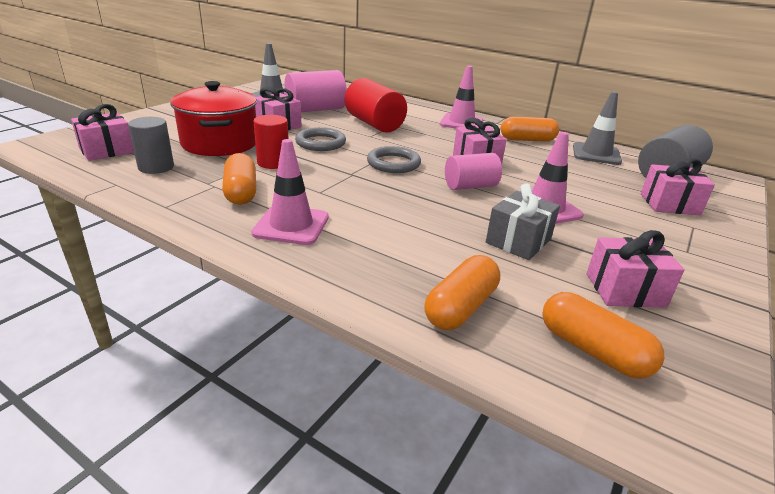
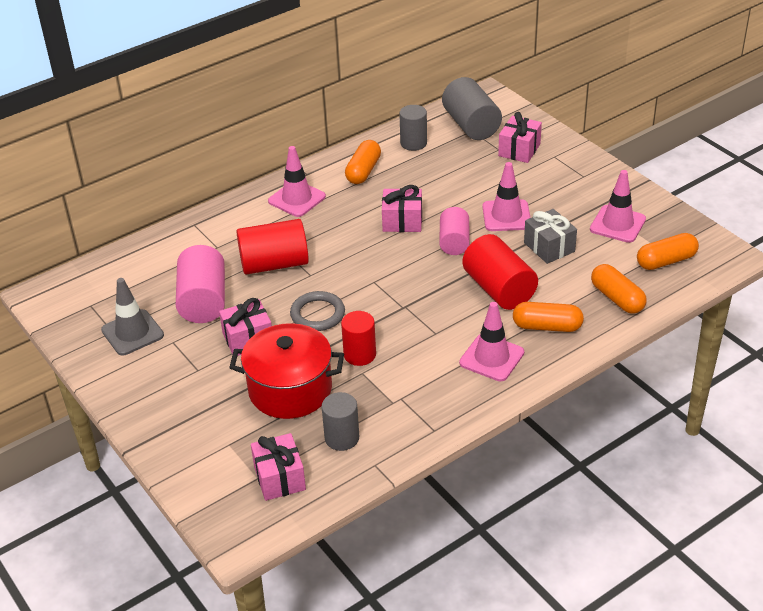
camera: 65 degrees left, 10 degrees up
orange capsule [222,153,256,205] -> orange capsule moved to [513,302,584,332]
grey ring [367,146,421,173] -> none
grey traffic cone [573,92,622,165] -> grey cylinder [399,105,427,151]
pink gift [587,230,685,308] -> pink traffic cone [590,170,646,243]
none -> red cylinder [462,234,538,310]

